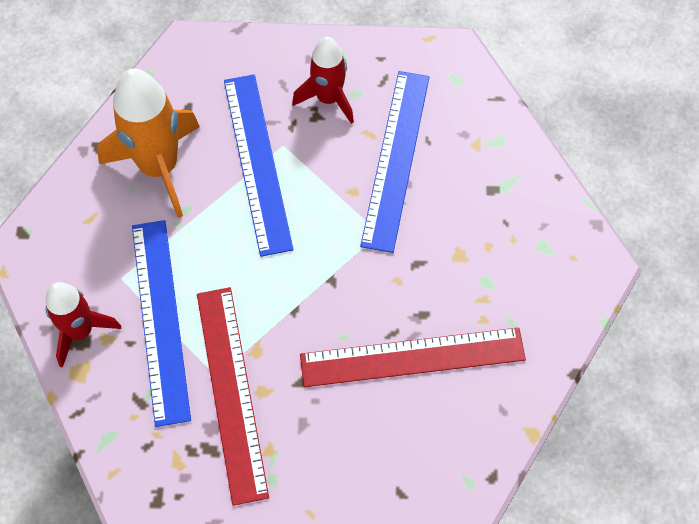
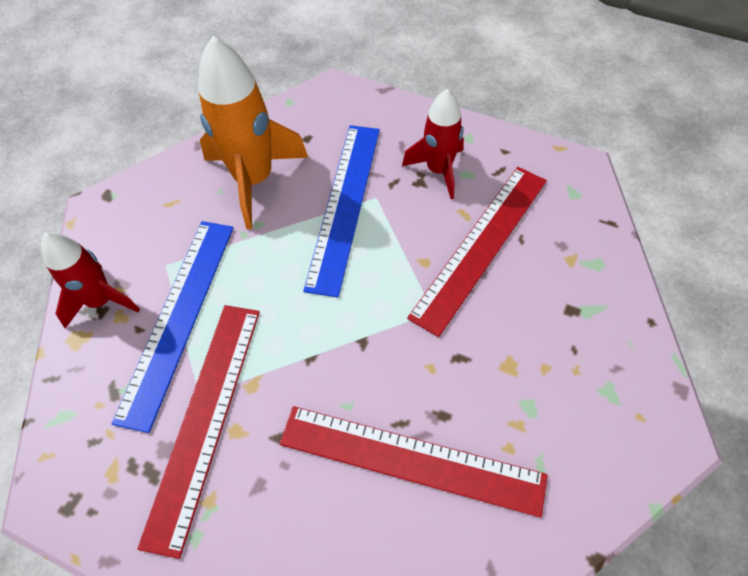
camera: 25 degrees right, 5 degrees down
blue ruler [360,71,429,253] -> red ruler [407,167,547,337]

